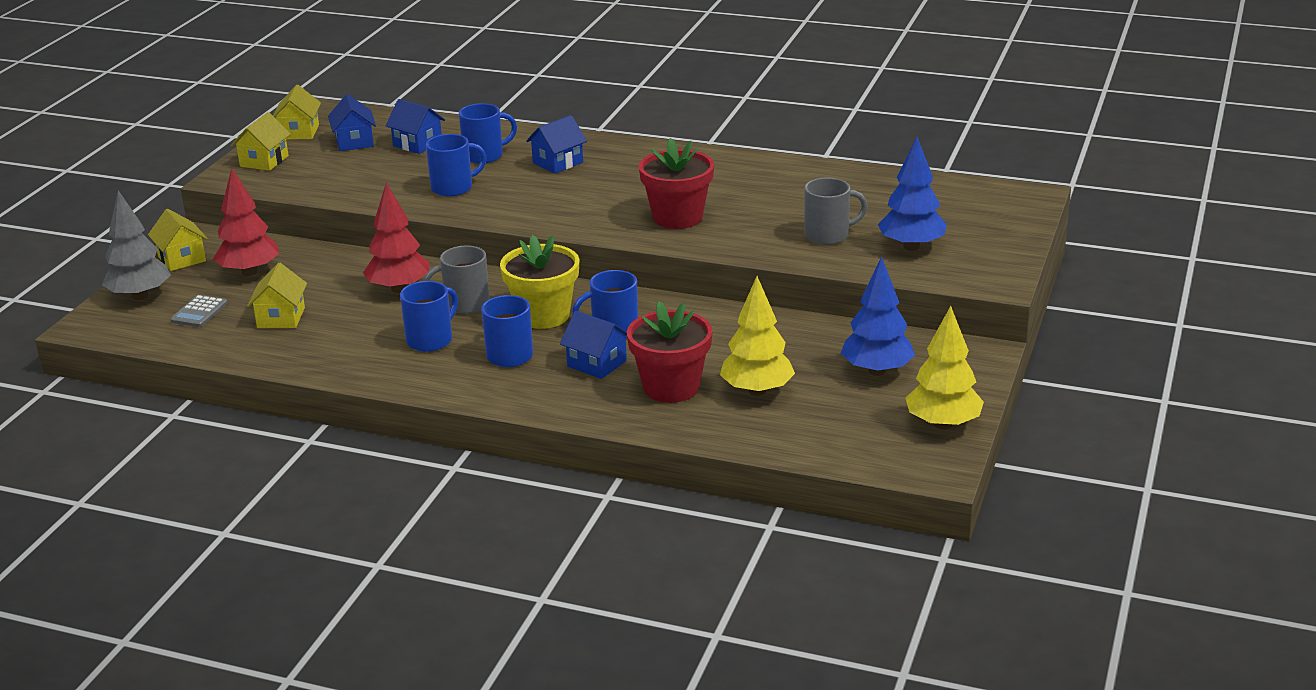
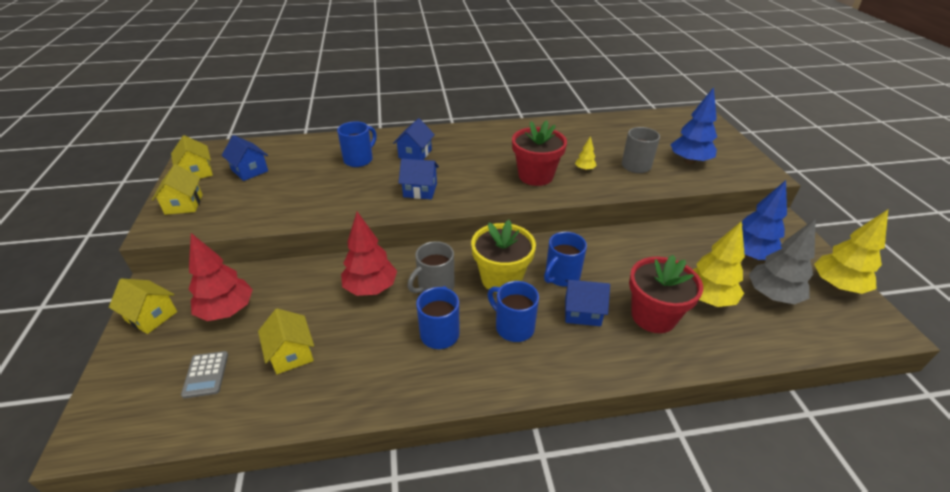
camera: 30 degrees left, 10 degrees up
grey tree [102,190,171,300] -> grey tree moved to [749,218,816,304]
blue house [386,99,445,154] -> blue house moved to [399,159,439,199]
blue mug [426,134,487,197] -> none
none -> yellow tree [575,136,597,171]

